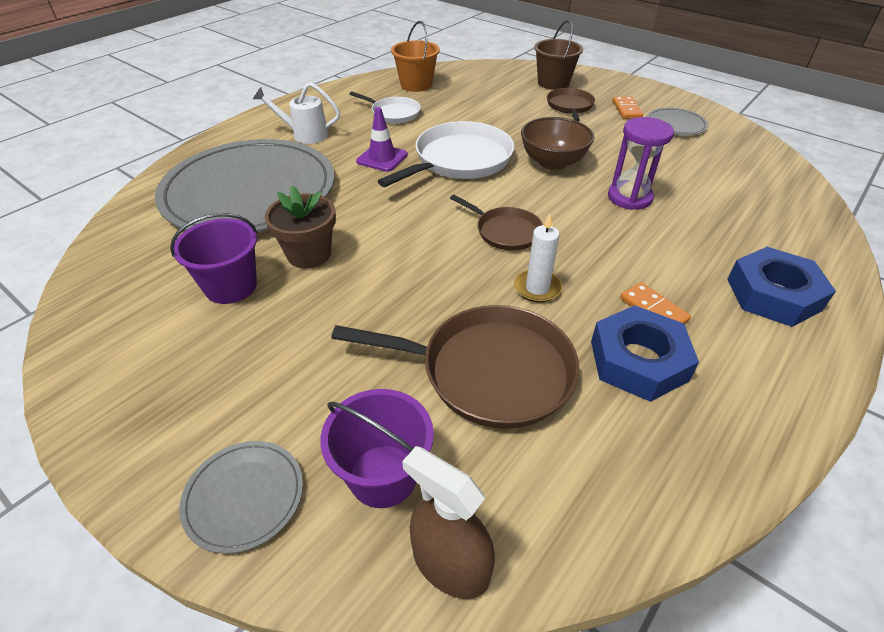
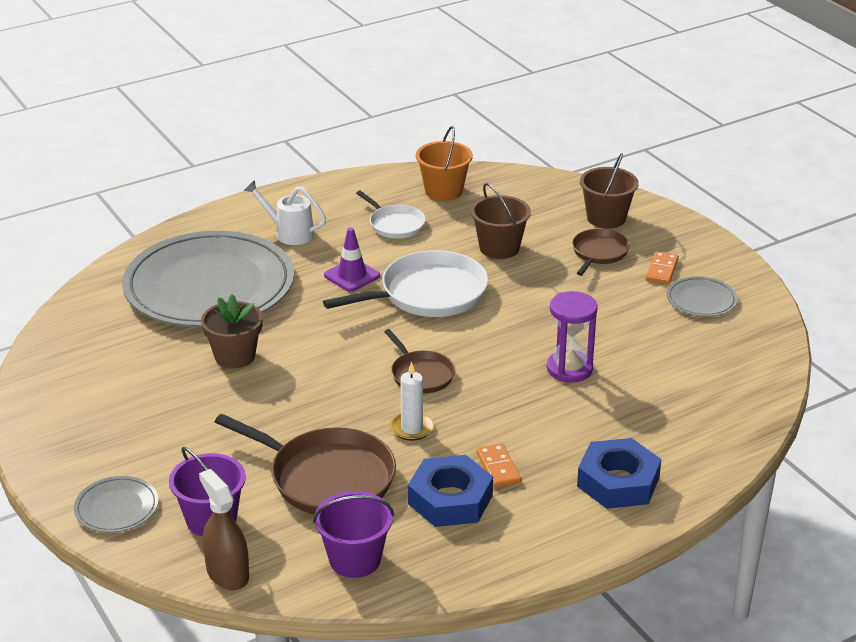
camera: 20 degrees right, 10 degrees down
purple bucket [170,213,257,304] -> purple bucket moved to [313,491,394,578]
brown bowl [521,117,594,170] -> none
none -> brown bucket [471,183,531,259]

